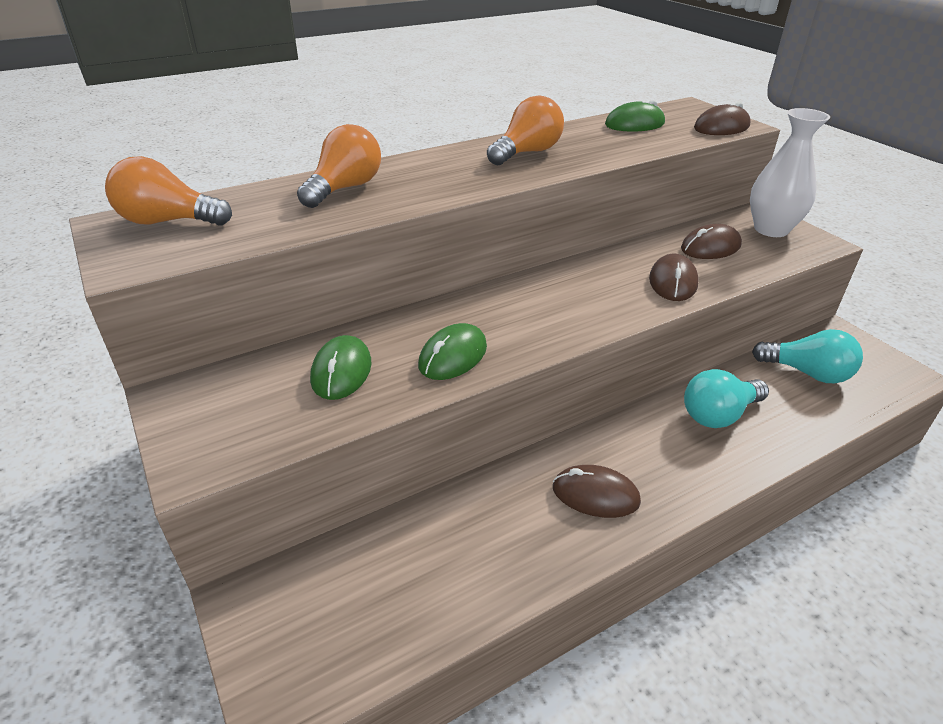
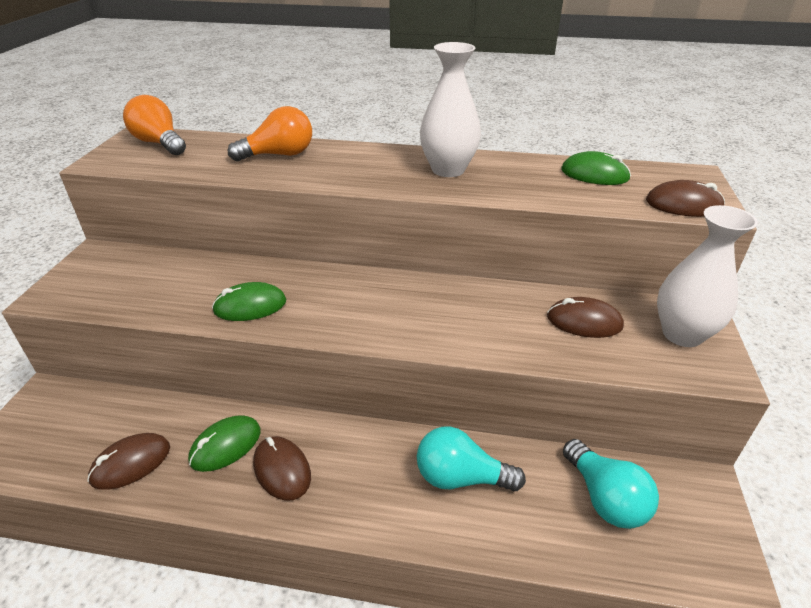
camera: 40 degrees right, 0 degrees up
green mouse [310,335,372,400] -> green mouse moved to [188,415,261,472]
orange light bulb [487,96,564,165] -> white vase [420,42,481,177]
brown mouse [649,254,699,301] -> brown mouse moved to [87,433,170,490]

